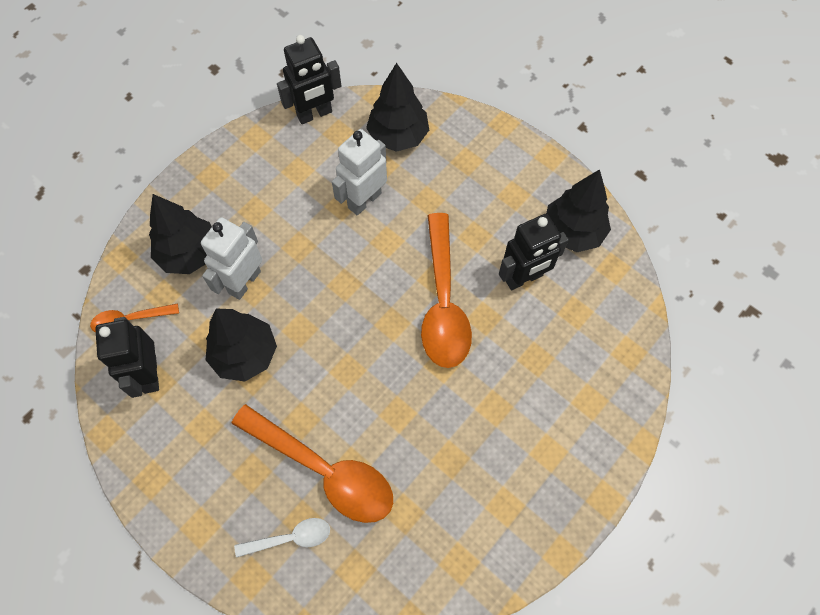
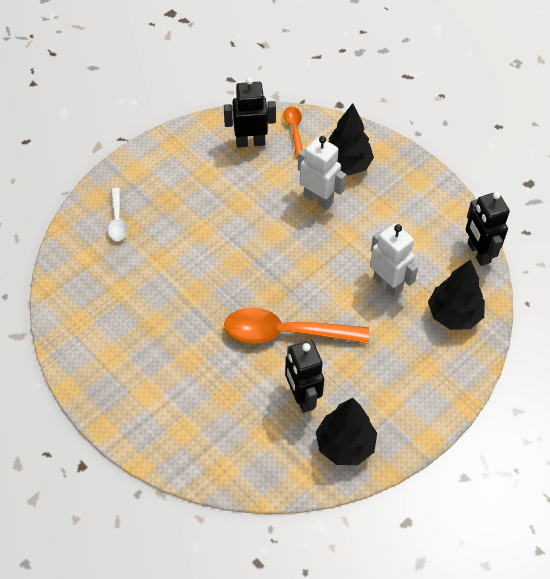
camera: 95 degrees right, 10 degrees down
black tree [206,308,277,381] -> none
orange spoon [231,404,393,523] -> none

